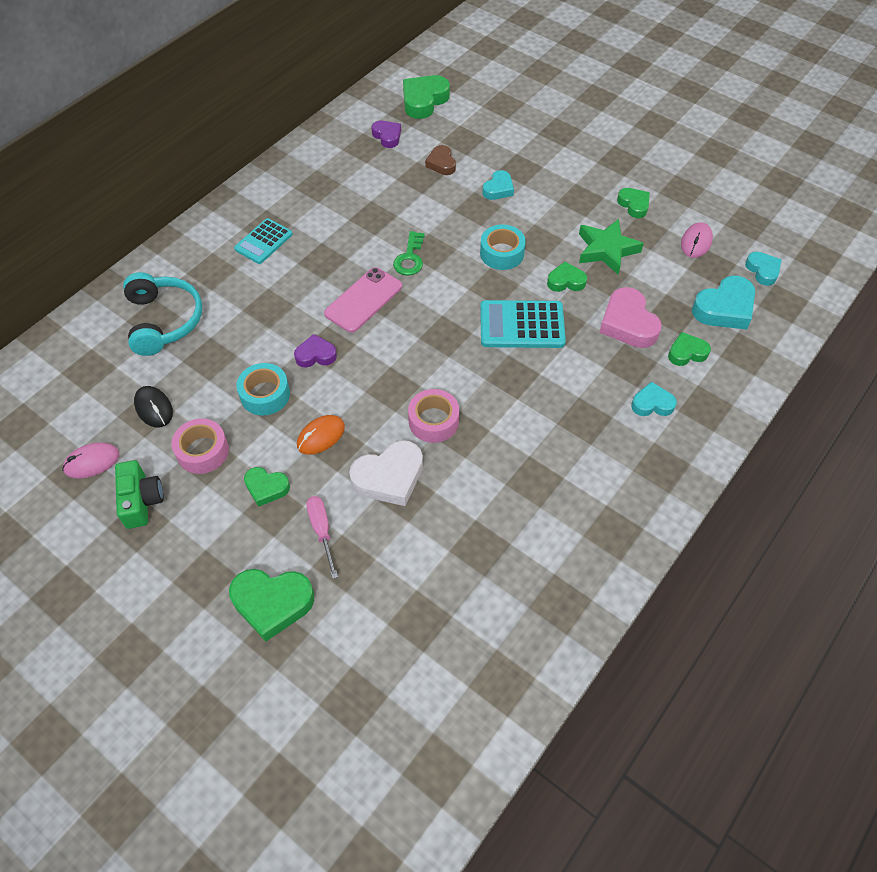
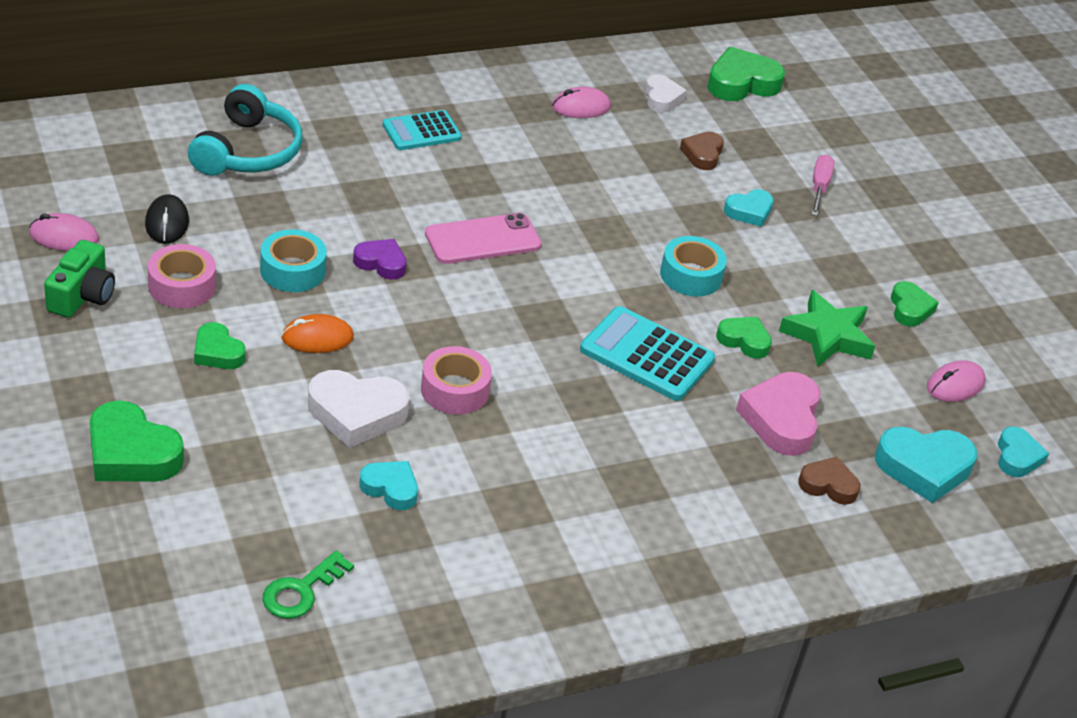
camera: 25 degrees right, 15 degrees down
pink screwdriver [306,496,338,579] -> pink screwdriver moved to [811,155,835,216]
purple heart [372,121,401,148] -> white heart [645,74,687,112]
green key [393,231,425,276] -> green key moved to [262,551,354,619]
turquoise heart [631,382,677,416] -> turquoise heart moved to [359,461,418,510]
green heart [668,332,711,366] -> brown heart [798,457,861,505]
none -> pink mouse [552,87,611,118]

